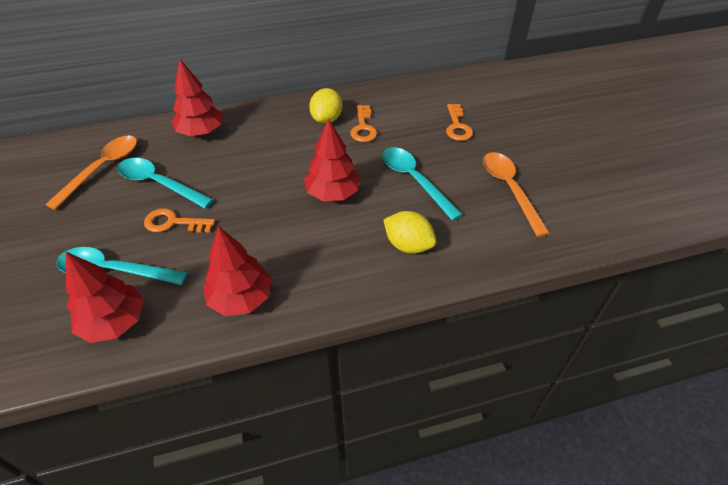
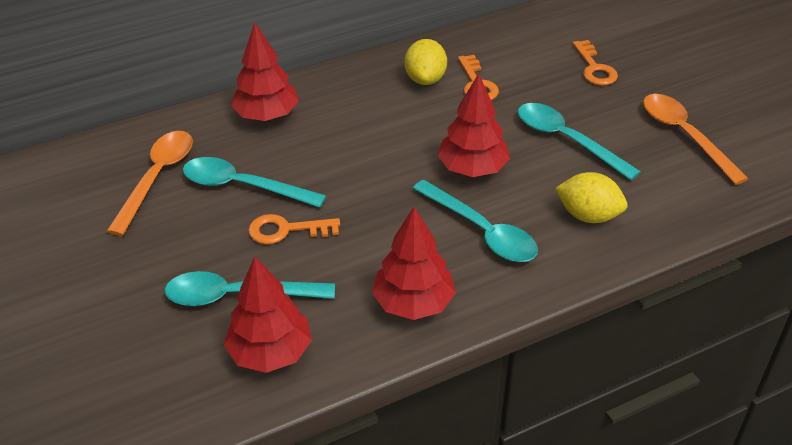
camera: 10 degrees left, 5 degrees down
none -> turquoise spoon [412,180,538,262]

